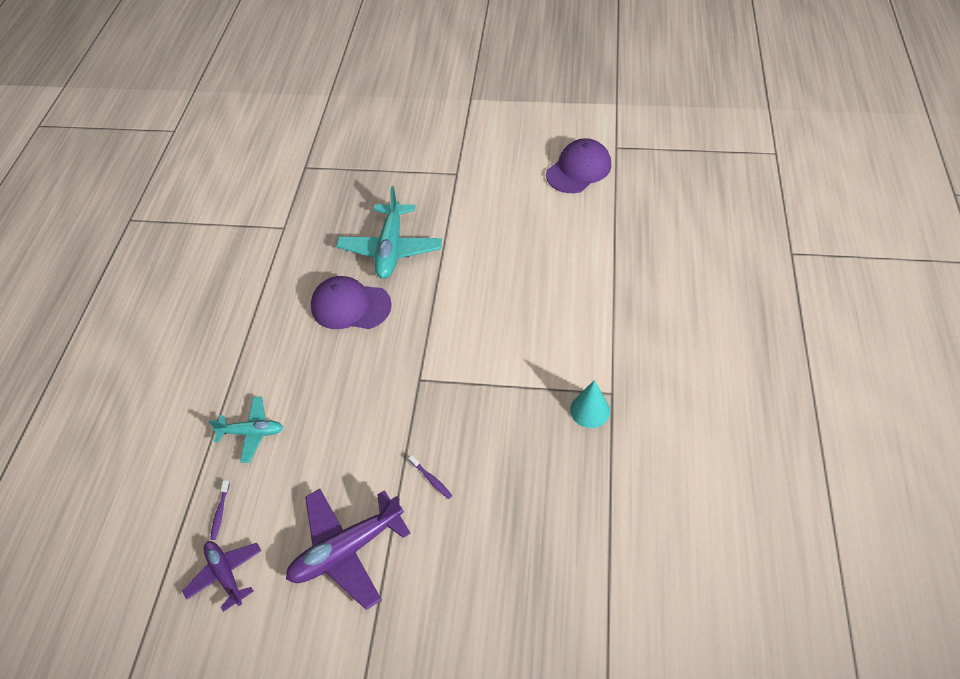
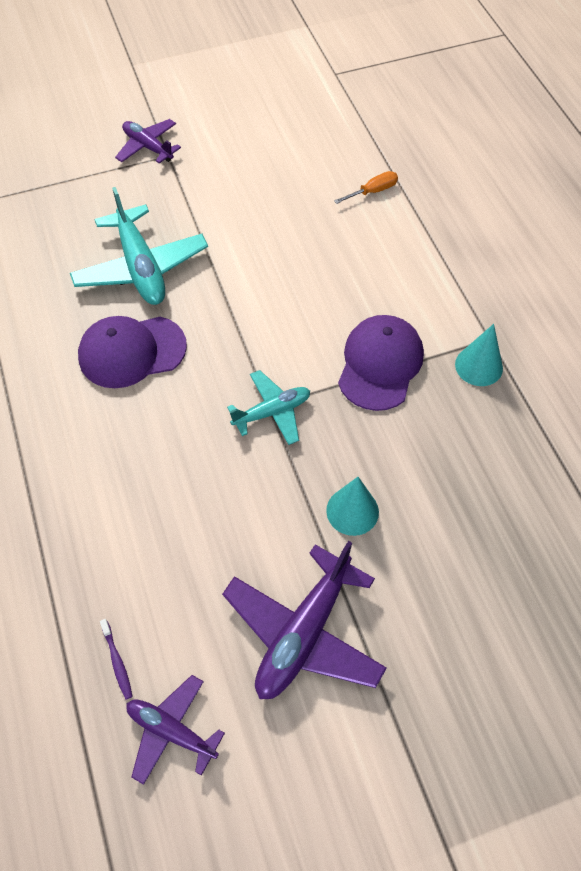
camera: 30 degrees left, 5 degrees up
turquoise plane [209,397,283,463] -> turquoise plane moved to [227,370,310,445]
purple toothbrush [409,455,452,499] -> turquoise cone [326,477,379,536]
purple cap [546,138,611,193] -> purple cap moved to [338,315,424,411]
none -> purple plane [115,119,181,163]
none -> orange screwdriver [334,171,398,204]

